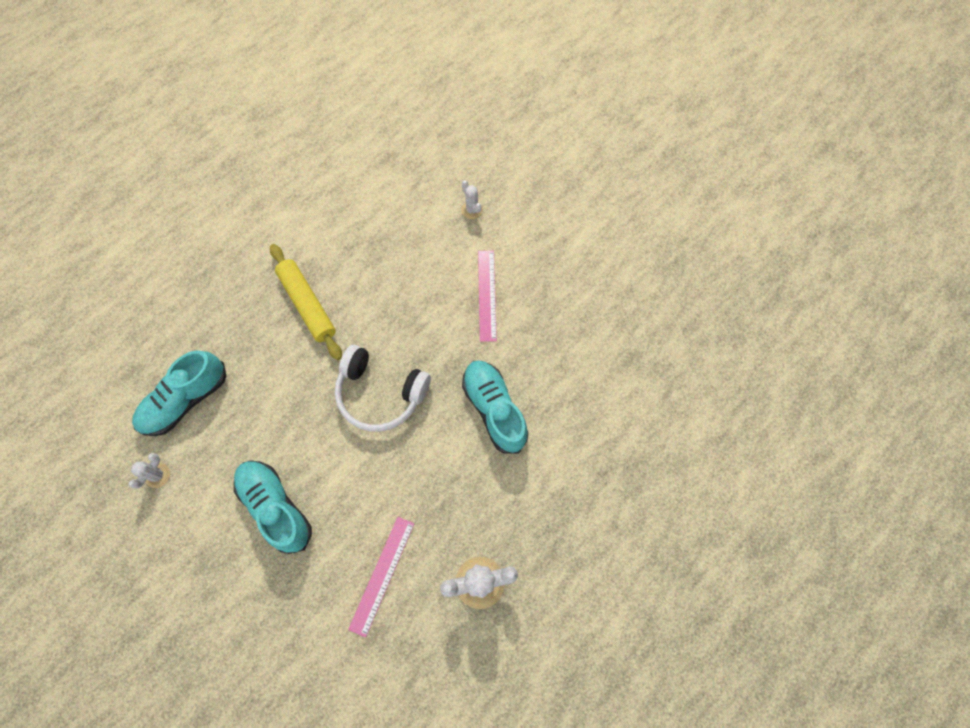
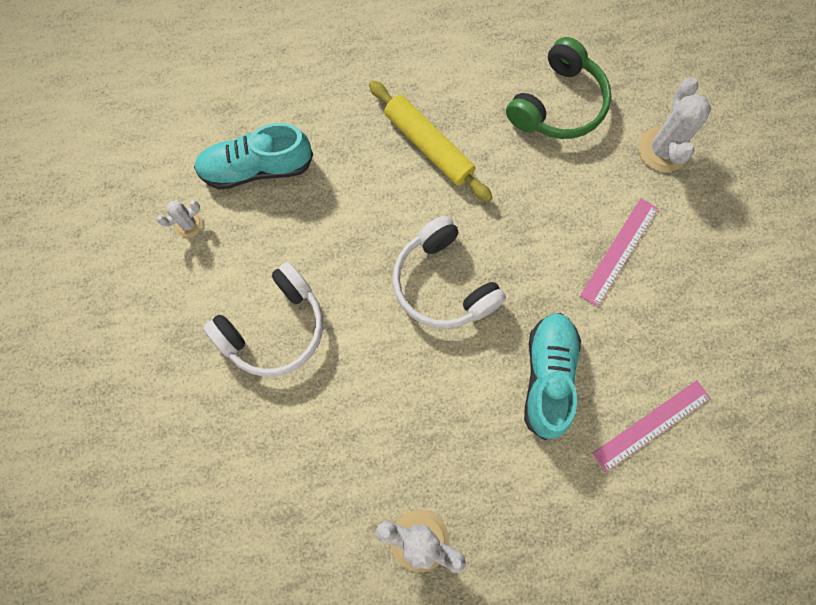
camera: 35 degrees right, 5 degrees up
turquoise shoe [234,460,312,554] -> white headphones [203,262,323,377]
yellow rolling pin [270,244,342,360] -> yellow rolling pin turned 45 degrees counterclockwise [369,80,493,202]
pink ruler [348,517,414,638] -> pink ruler moved to [592,380,710,472]
white cactus [461,180,483,219] -> white cactus [638,77,712,172], size x1.86
none -> green headphones [506,37,611,139]

